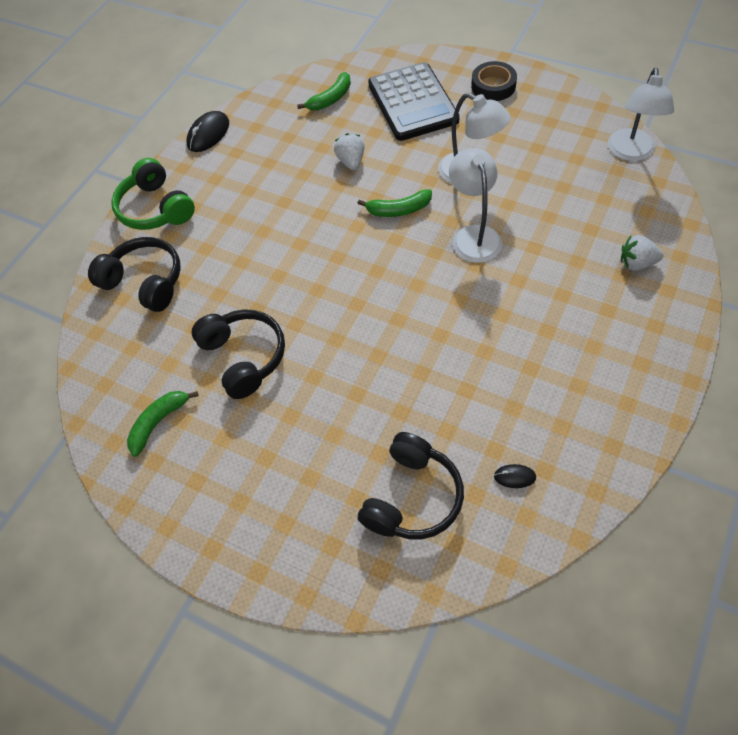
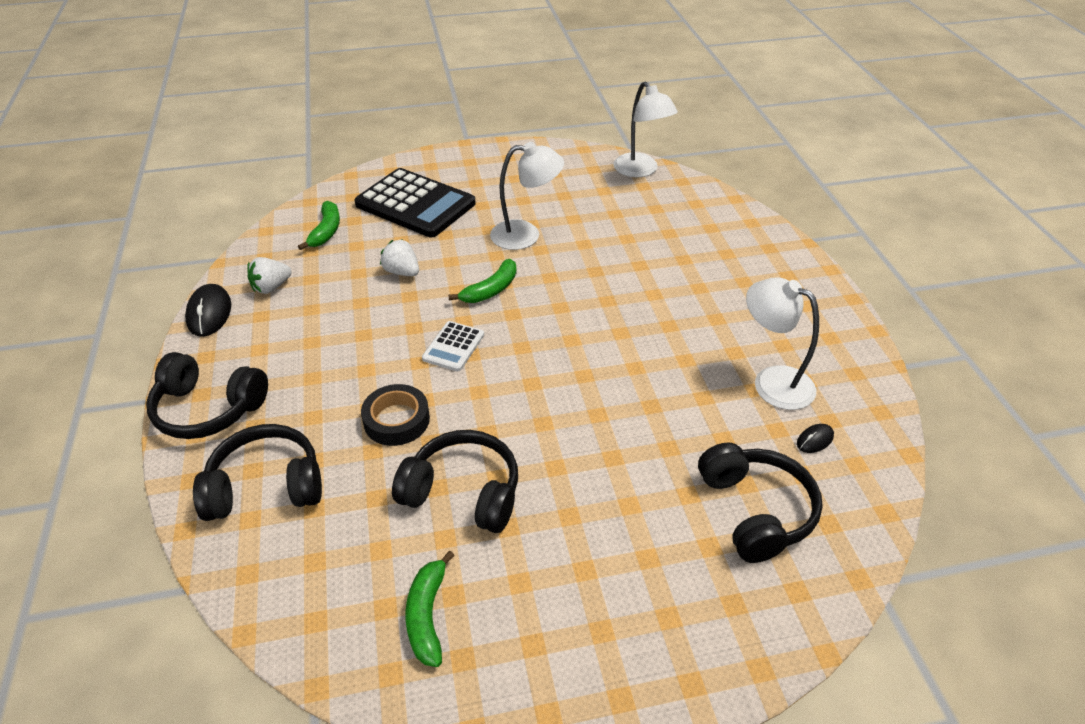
camera: 45 degrees left, 15 degrees down
green headphones [111,158,195,230] -> black headphones [146,352,268,439]
white lamp [449,148,502,263] -> white lamp moved to [746,277,819,410]
black tape [471,61,517,101] -> black tape moved to [361,384,430,446]
white strawberry [621,235,664,271] -> white strawberry moved to [247,257,292,294]
none -> white calculator [422,321,484,371]

